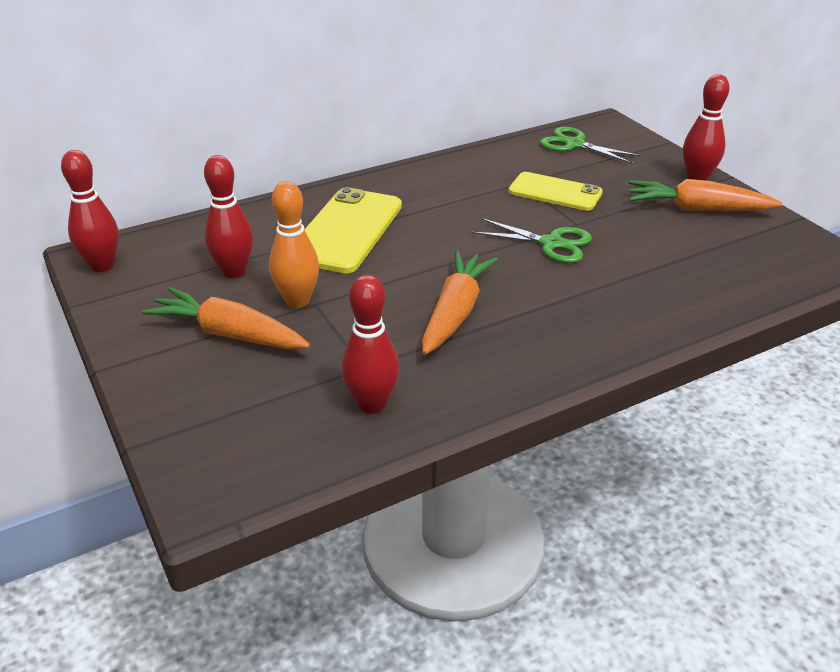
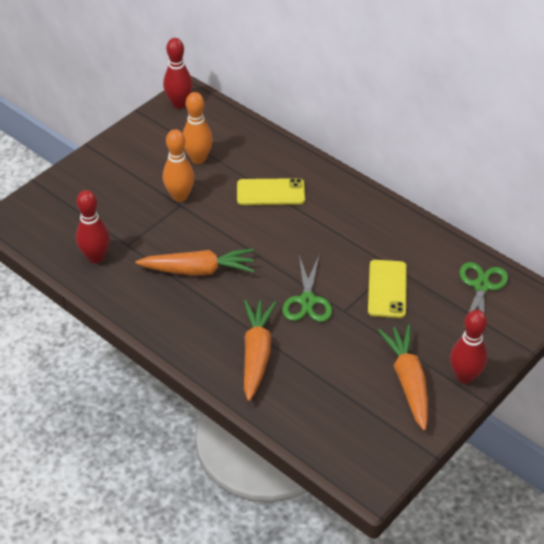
camera: 70 degrees right, 10 degrees up
orange carrot [141,287,310,349] -> orange carrot moved to [244,300,277,401]
red bowling pin [204,155,253,278] -> orange bowling pin [183,92,213,164]
yellow phone [304,187,402,273] -> yellow phone [237,178,305,205], size x0.66

